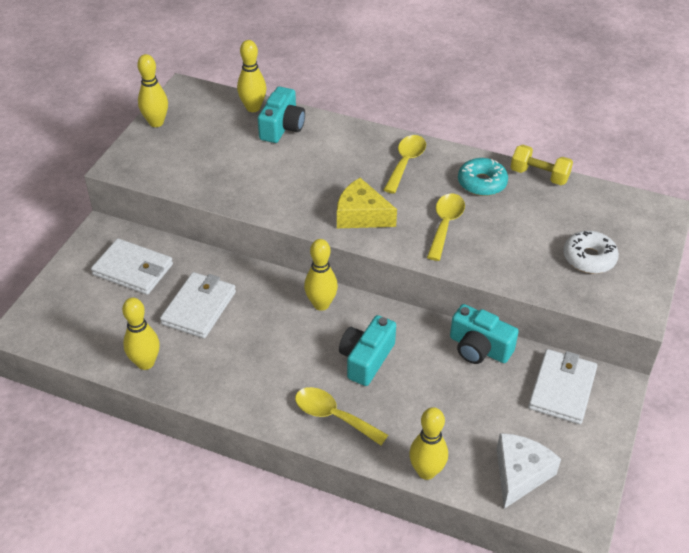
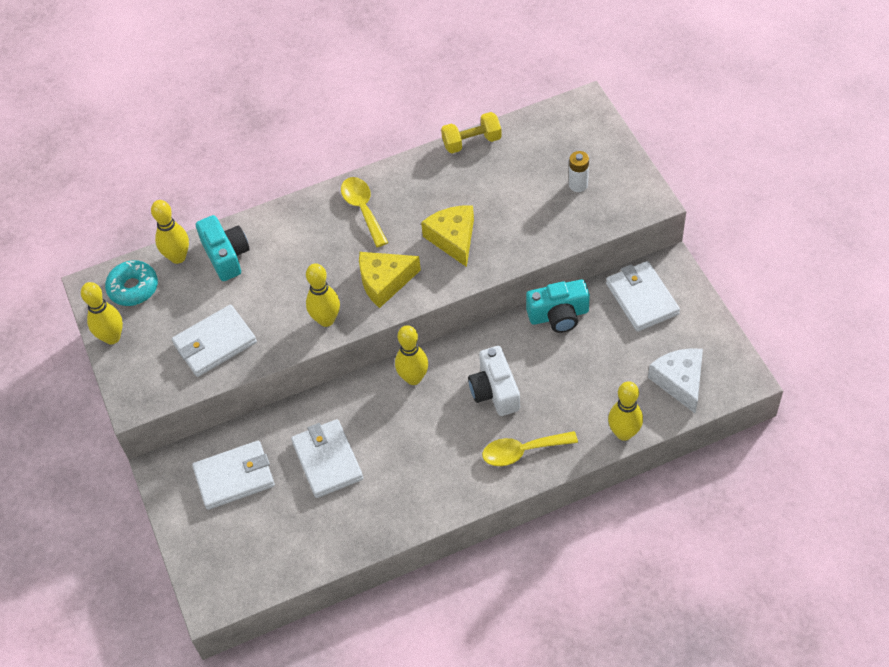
camera: 40 degrees left, 10 degrees up
yellow bowling pin [122,298,160,370] -> yellow bowling pin moved to [306,263,340,327]
turquoise camera [339,315,396,386] -> white camera [468,346,520,416]
yellow spoon [427,193,465,261] -> yellow cheese [421,205,474,267]
turquoise donut [458,158,508,196] -> turquoise donut moved to [105,260,158,306]
white donut [563,231,619,274] -> white battery [569,151,589,192]
none -> white wallet [172,305,257,377]

